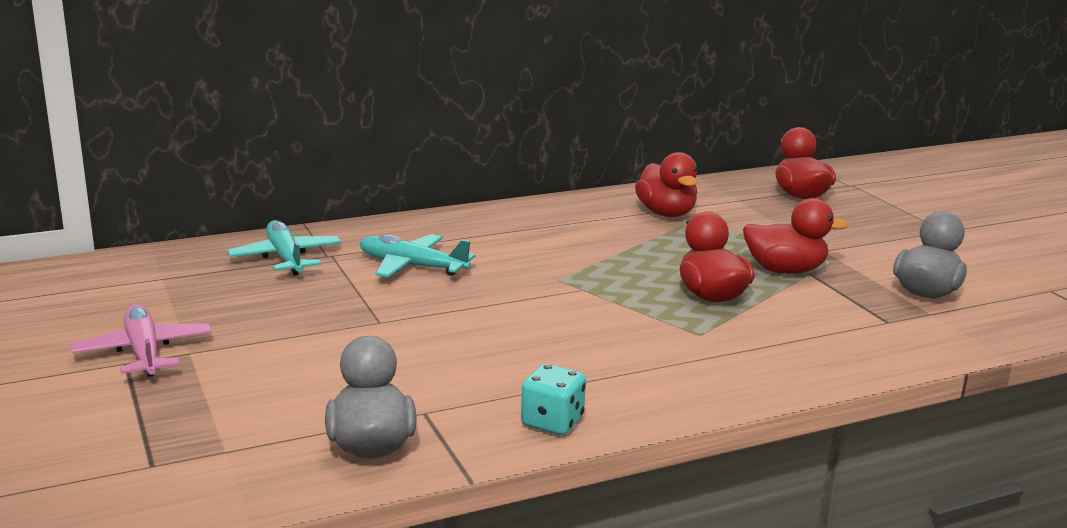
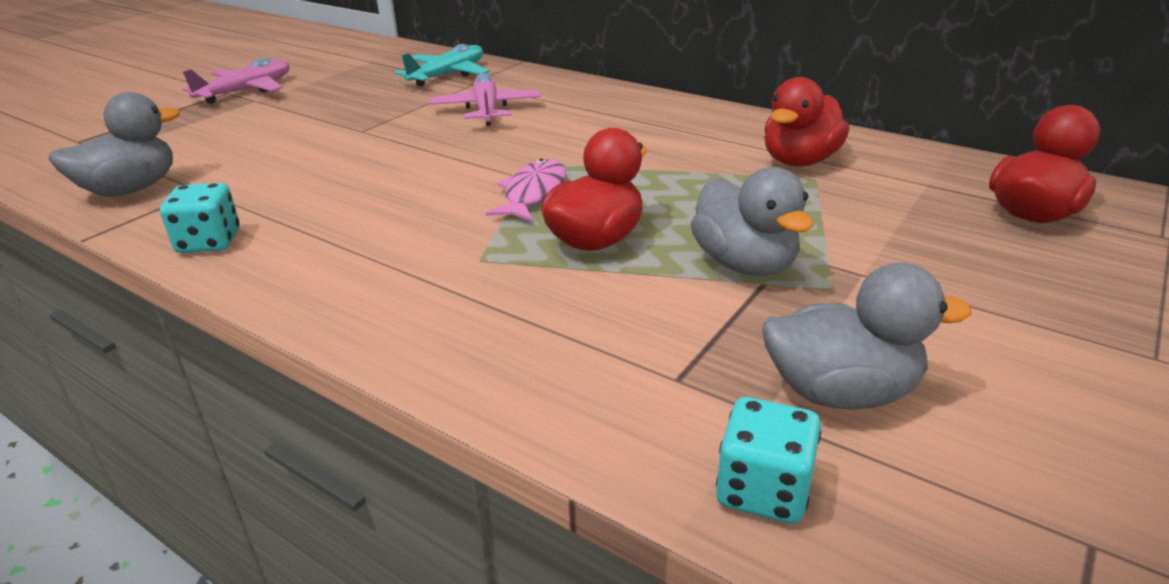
camera: 60 degrees right, 10 degrees up
turquoise plane [360,234,475,278] -> pink plane [430,73,541,126]
red duck [743,198,849,274] -> grey duck [691,167,813,276]
none -> pink fish [486,159,566,222]
none -> turquoise dice [716,397,821,524]

